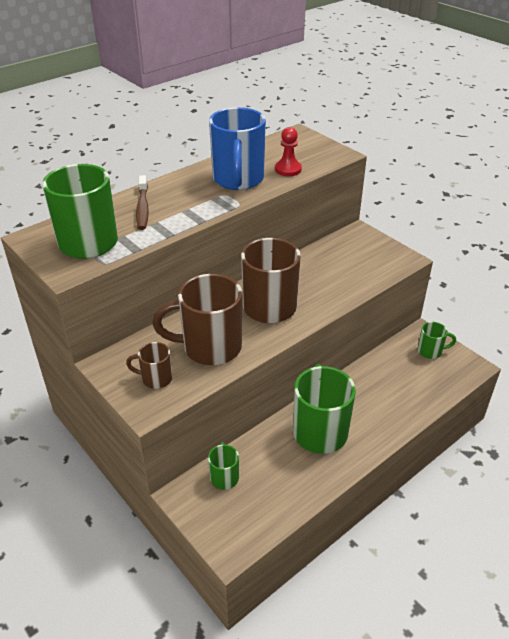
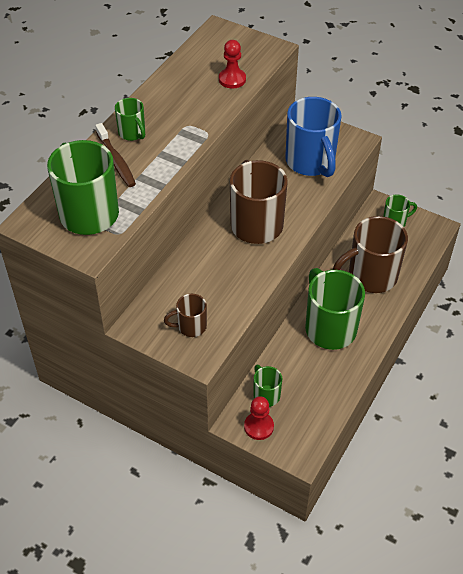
camera: 20 degrees left, 10 degrees up
brown mug [152,274,242,365] -> brown mug moved to [333,216,408,293]
blue mug [209,107,266,190] -> blue mug moved to [285,97,342,177]
none -> green mug [115,98,145,141]
none -> red pawn [244,396,274,440]

